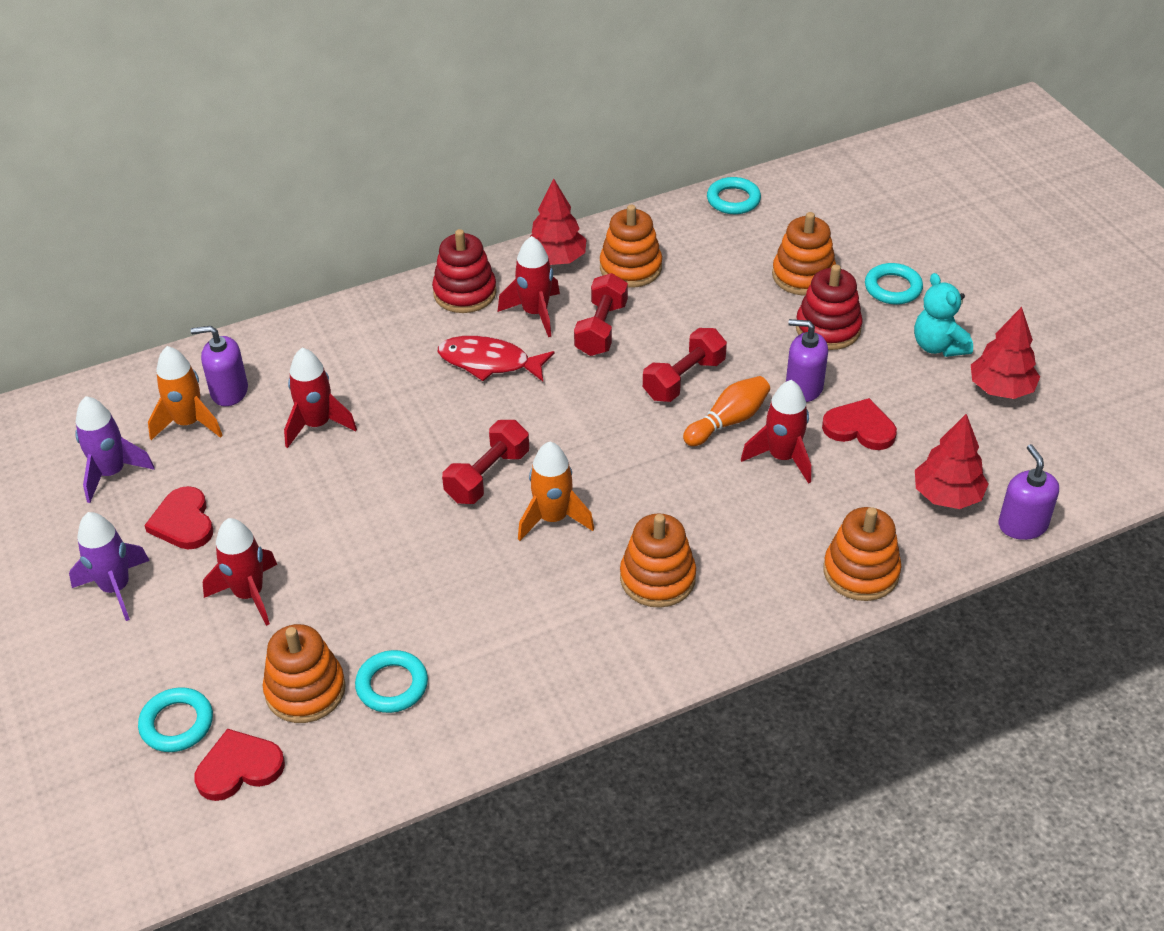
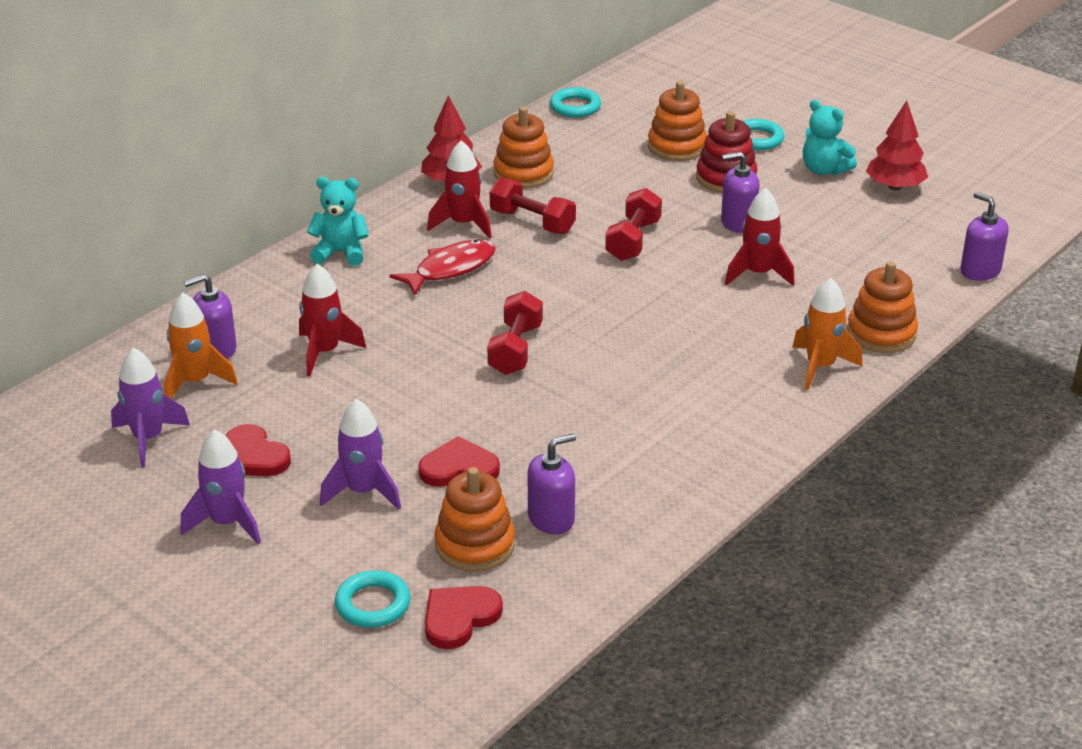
camera: 25 degrees left, 10 degrees down
red rocket [203,518,277,626] -> purple rocket [320,399,401,510]
turquoise ring [355,650,428,713] -> purple soap dispenser [528,433,576,534]
red stacking toy [432,229,497,313] -> none
red fish [438,336,555,381] -> red fish turned 150 degrees clockwise [389,240,496,295]
orange rocket [518,442,594,541] -> orange rocket moved to [792,278,862,390]
red dumbbell [574,273,628,356] -> red dumbbell turned 45 degrees counterclockwise [490,177,576,234]
orange stacking toy [620,513,696,608] -> none
orange bowling pin [683,376,770,446] -> none
red heart [822,398,897,450] -> red heart moved to [418,436,500,487]
red tree [915,414,988,509] -> none
none -> turquoise teddy bear [307,177,369,266]

